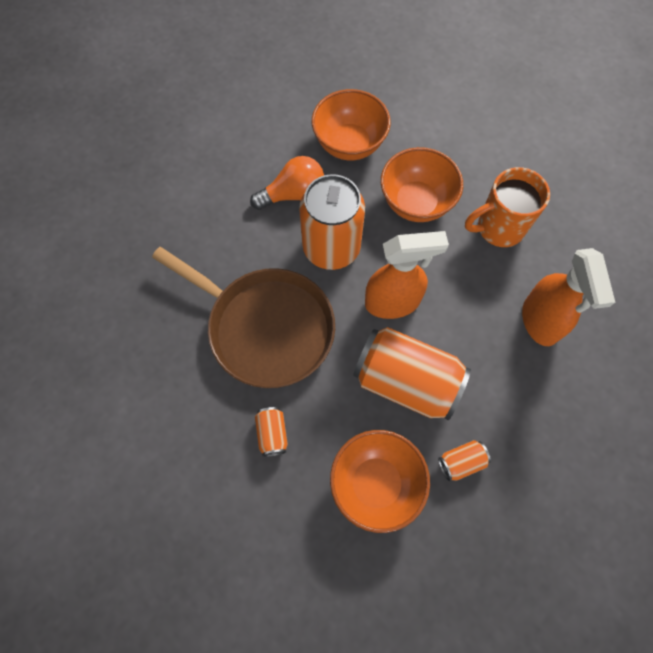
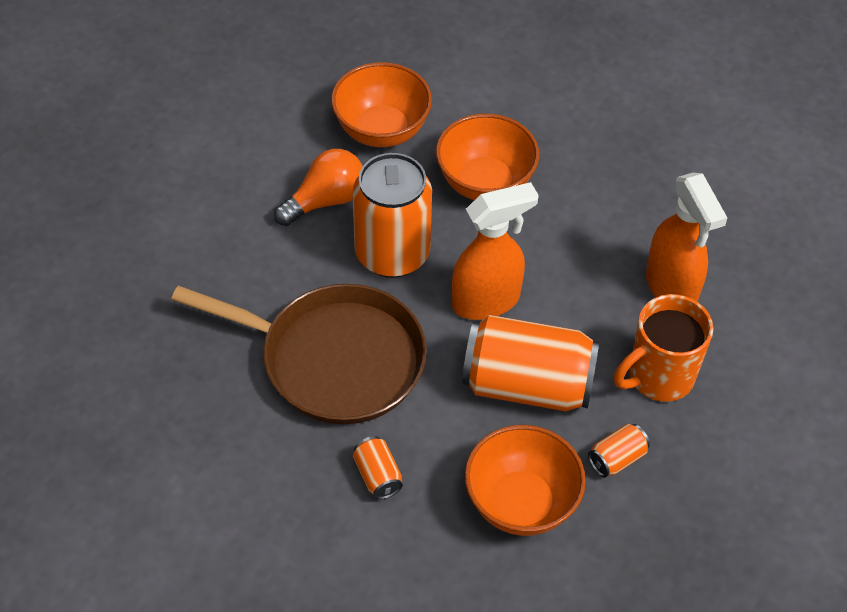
camera: 15 degrees left, 15 degrees down
orange mug [465,167,550,247] -> orange mug moved to [614,294,713,402]

